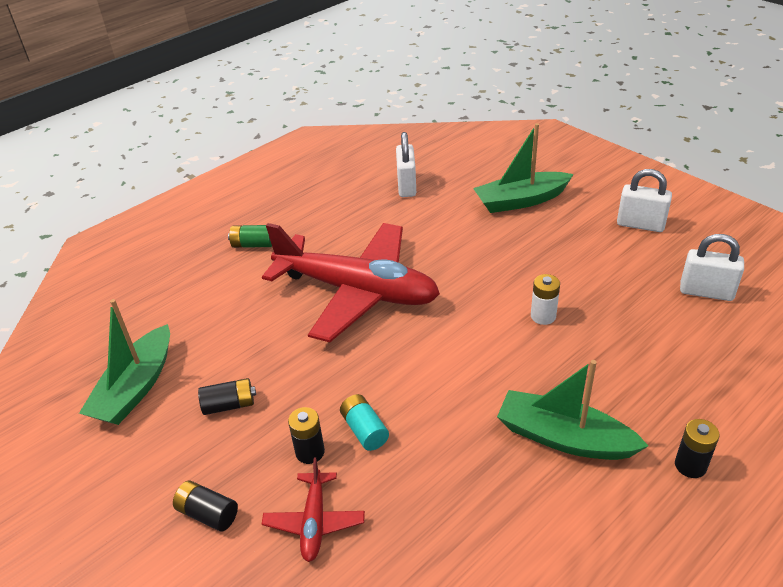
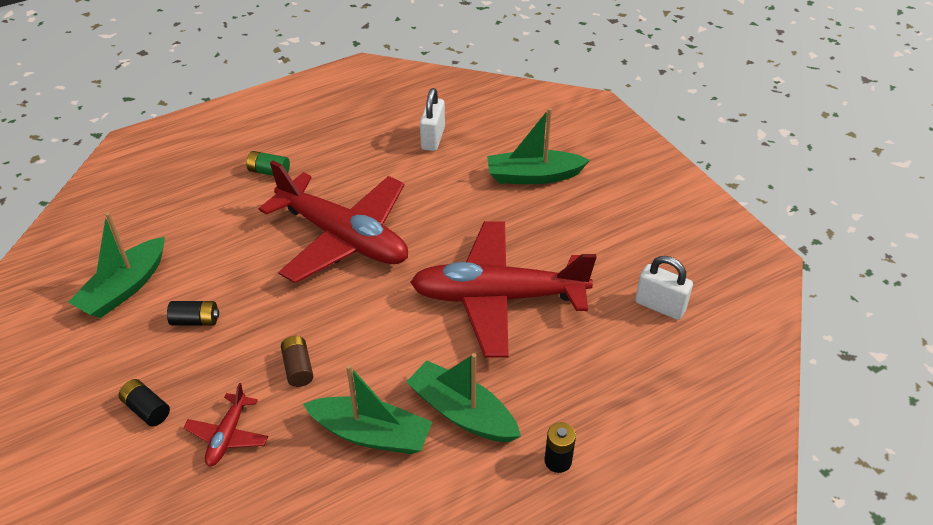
camera: 10 degrees right, 5 degrees up
black battery [288,407,325,464] -> none
turquoise battery [340,394,389,451] -> brown battery [281,336,314,387]
white battery [531,274,560,325] -> red plane [410,221,596,358]
white padlock [617,169,672,232] -> none
none -> green boat [303,365,432,454]

